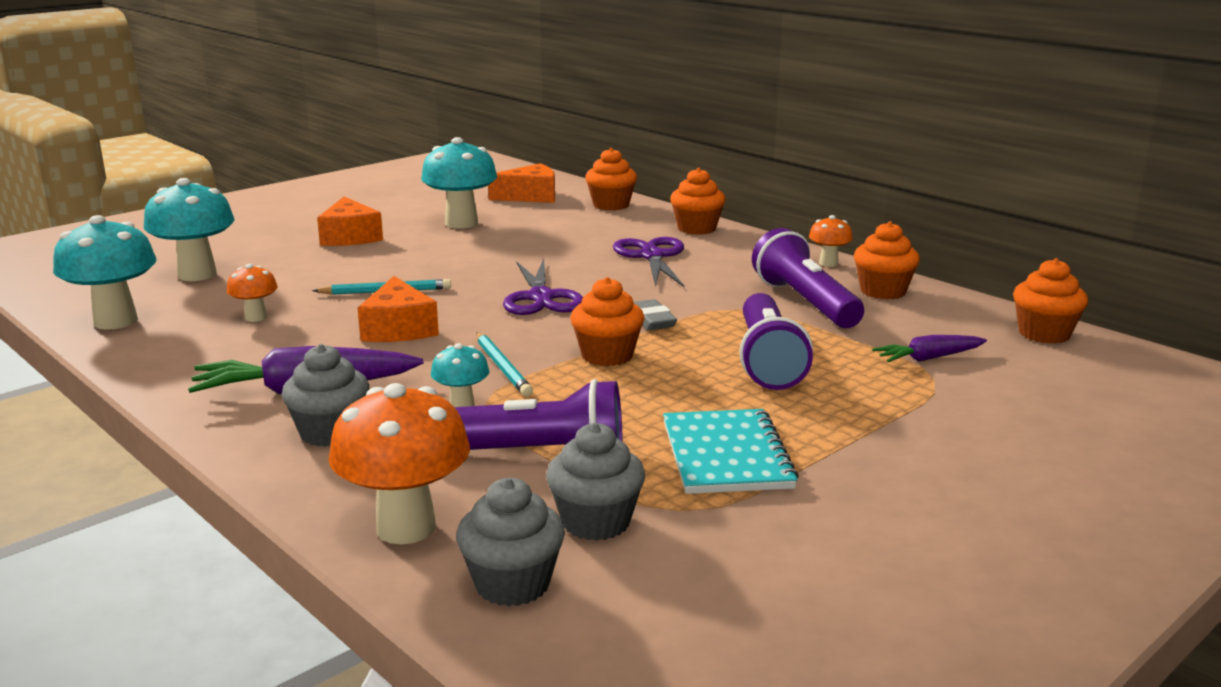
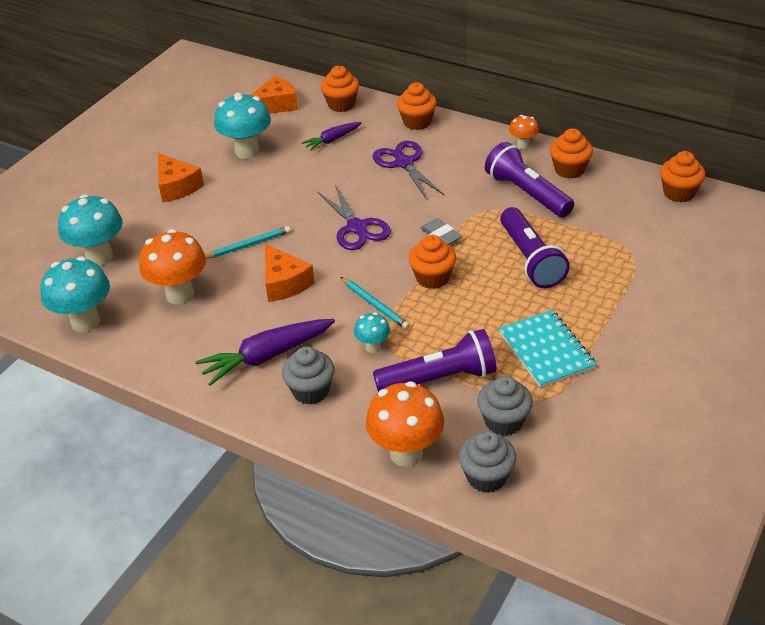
camera: 15 degrees left, 20 degrees up
orange mushroom [227,264,278,322] -> orange mushroom [139,229,206,305], size x1.92
purple carrot [872,335,987,362] -> purple carrot moved to [302,122,362,151]

